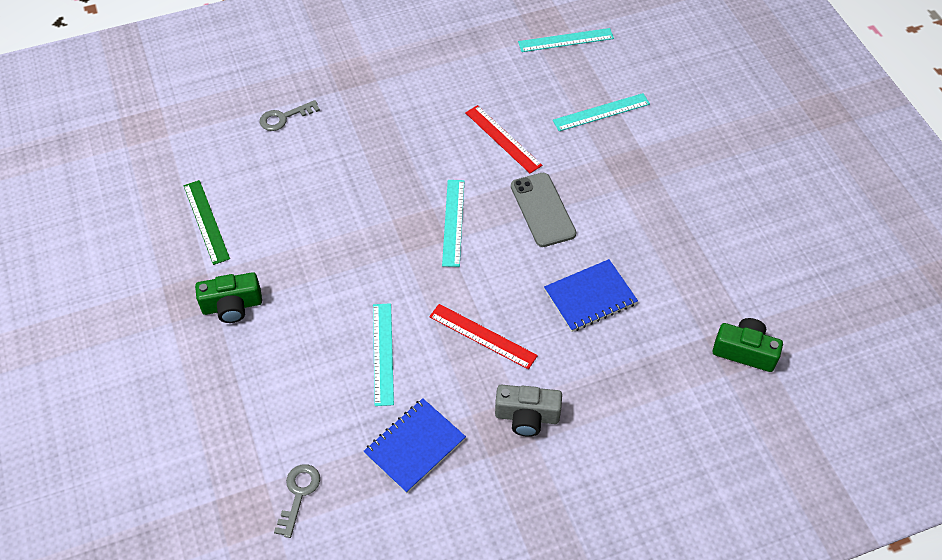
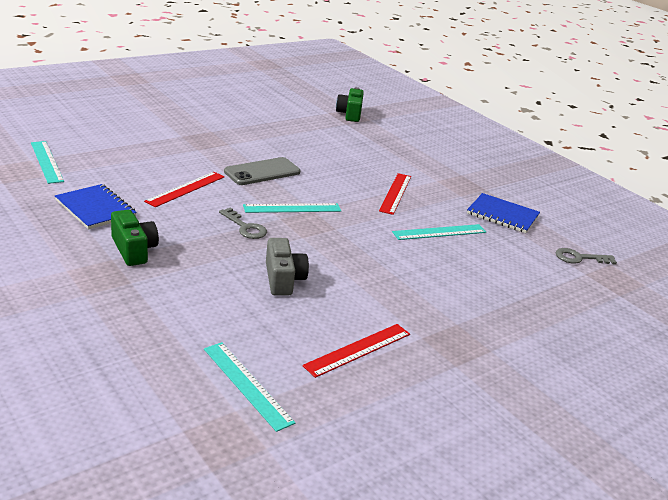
camera: 110 degrees left, 25 degrees down
green ruler [184,180,230,265] -> red ruler [302,324,410,378]
green camera [195,272,262,323] -> green camera moved to [111,210,159,266]
grey key [259,100,320,131] -> grey key moved to [219,208,267,239]
grey camera [495,385,562,437] -> grey camera moved to [266,238,309,296]
blue notebook [544,259,638,332] -> blue notebook moved to [55,184,137,230]
turquoise ruler [553,93,650,131] -> turquoise ruler moved to [204,342,295,432]

